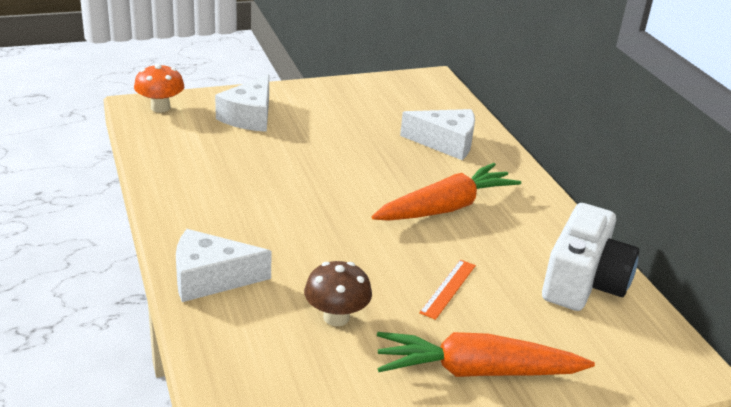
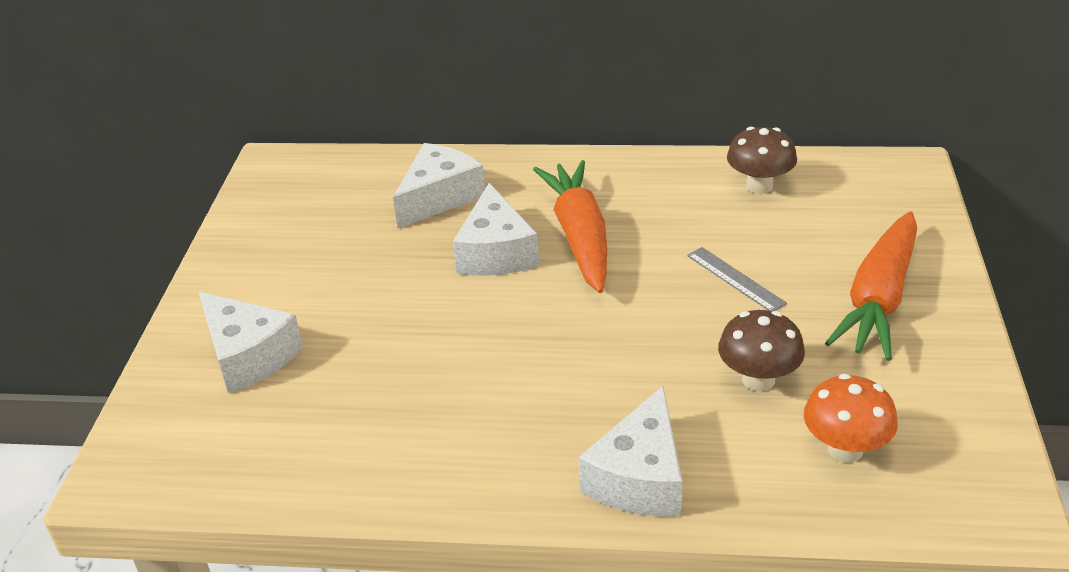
camera: 60 degrees left, 5 degrees up
orange mushroom [134,64,184,113] -> orange mushroom moved to [804,374,898,462]
orange ruler [419,260,476,320] -> grey ruler [687,247,787,311]
white camera [542,203,639,311] -> brown mushroom [727,127,797,194]
none -> white cheese [453,183,539,276]

